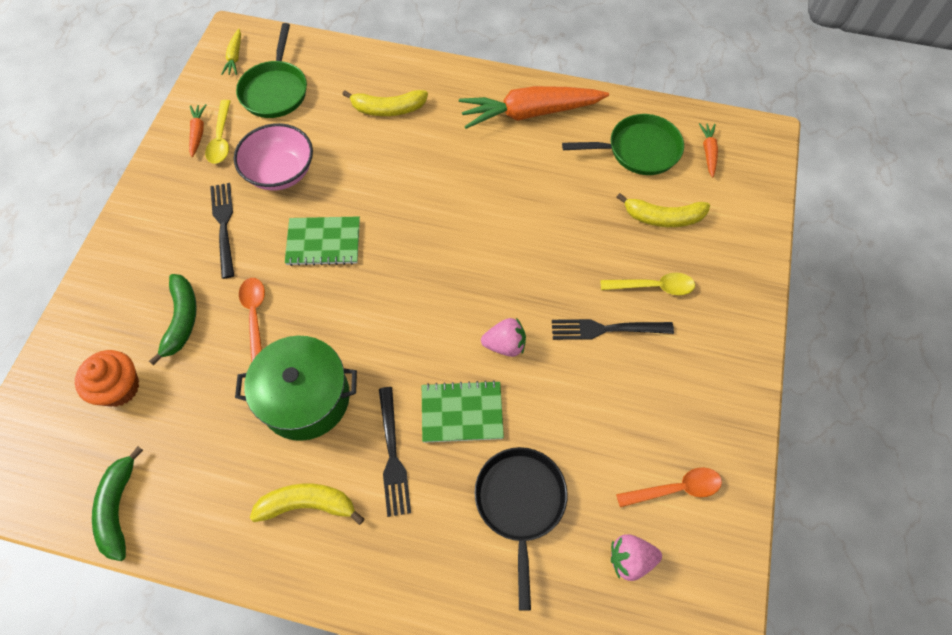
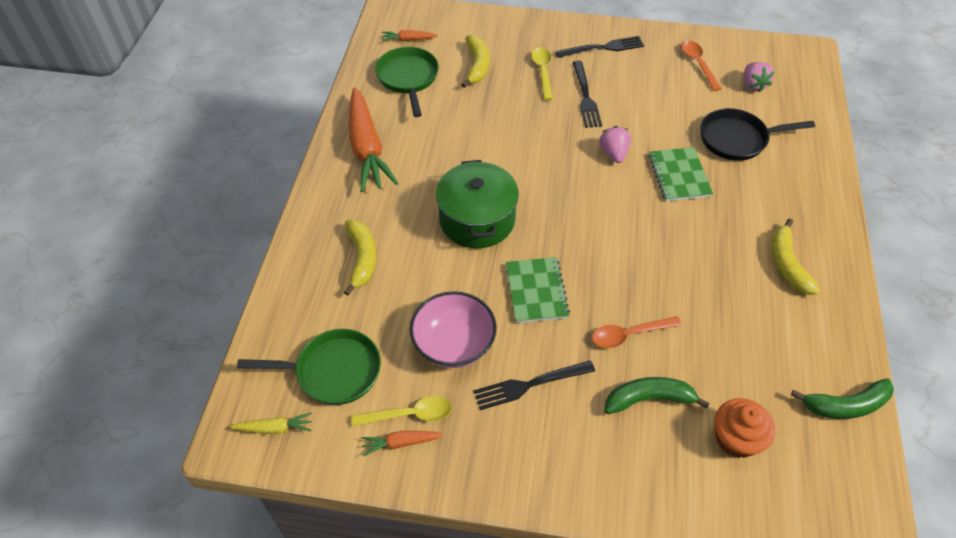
camera: 95 degrees left, 10 degrees down
green pot [235,336,357,441] -> green pot moved to [436,160,519,248]
black fork [379,387,411,517] -> black fork moved to [555,36,644,58]

